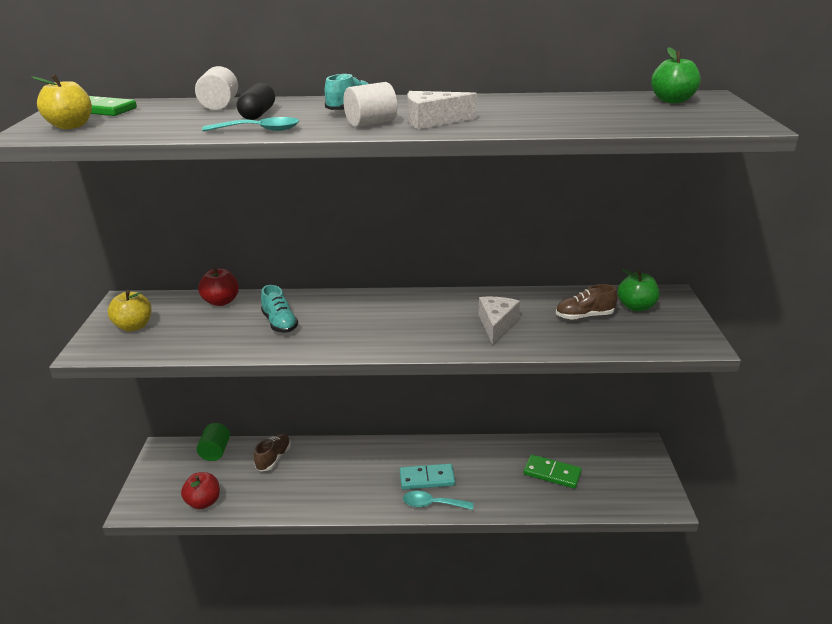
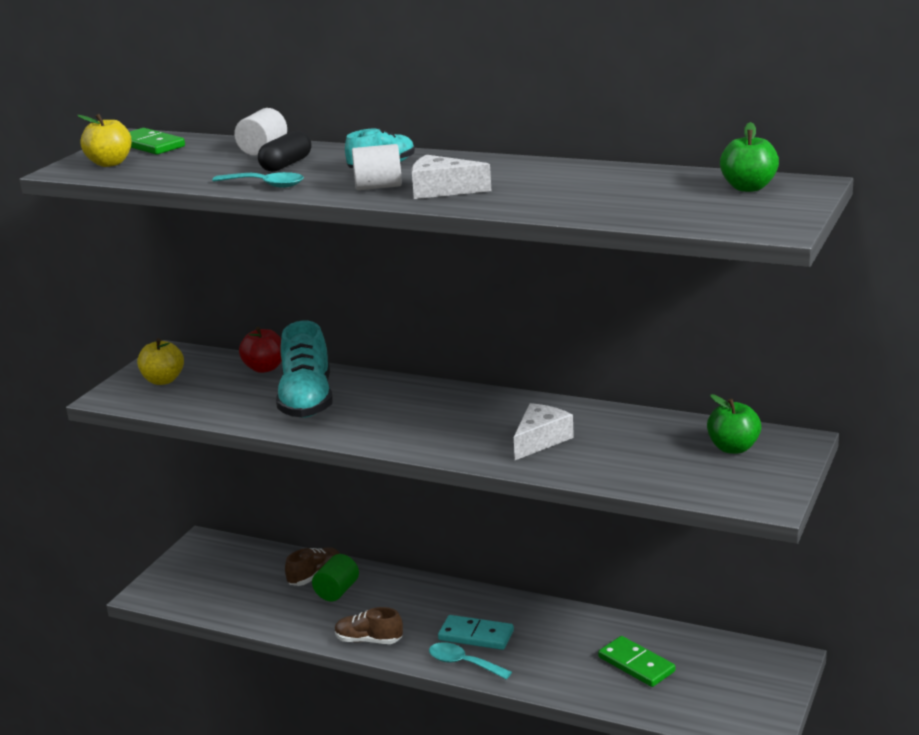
camera: 25 degrees right, 5 degrees down
red apple [181,472,220,509] -> none
green cylinder [197,423,230,461] -> green cylinder moved to [312,554,359,601]
turquoise shoe [261,285,298,333] -> turquoise shoe [276,321,333,418], size x1.75
brown shoe [556,284,618,320] -> brown shoe moved to [335,607,403,644]

